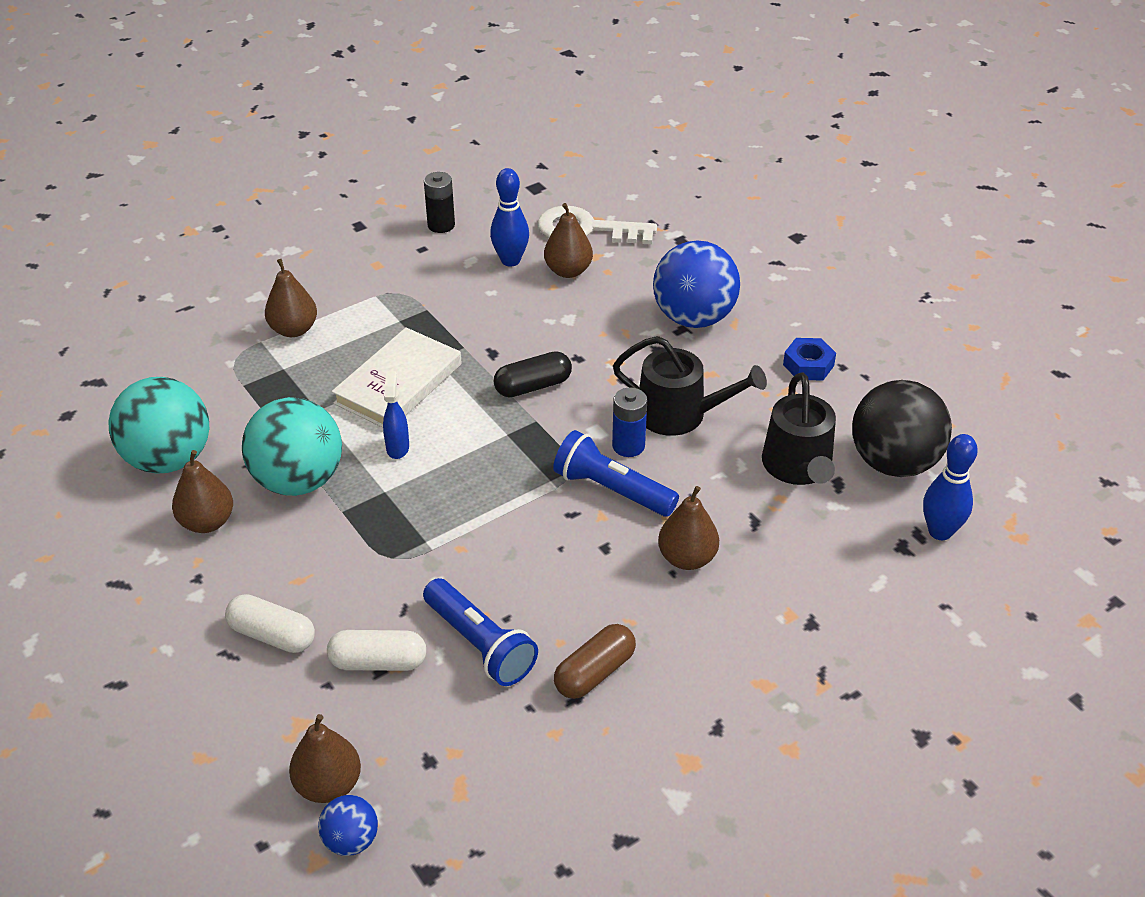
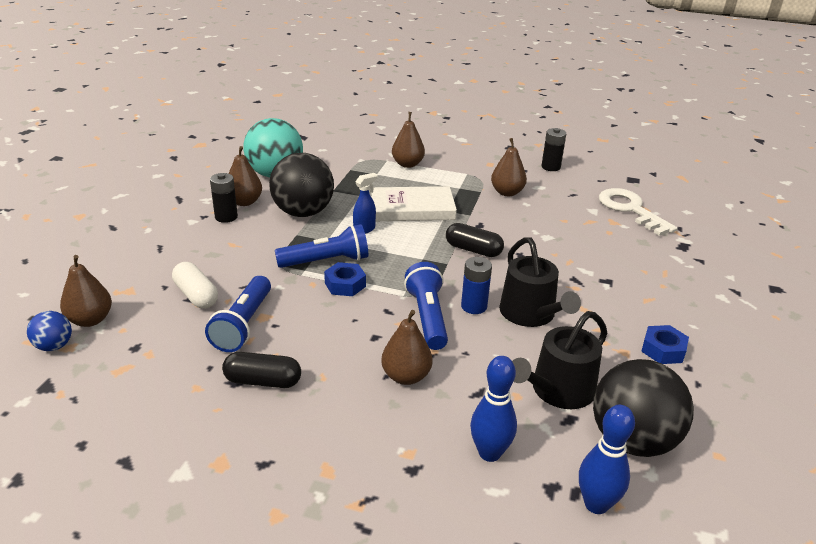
camera: 50 degrees right, 10 degrees down
white capsule [225,594,315,653] -> none
turquoise ball [242,397,342,496] -> black ball [269,153,334,217]
blue bowling pin [490,168,529,267] -> blue bowling pin moved to [470,356,517,462]
brown pear [544,203,593,278] -> brown pear moved to [491,138,527,196]
brown capsule [554,624,636,699] -> black capsule [222,352,301,388]
blue ball [653,240,740,328] -> none
none -> black battery [210,173,238,223]
none -> blue flashlight [275,224,368,268]
none -> blue nut [324,262,366,296]

